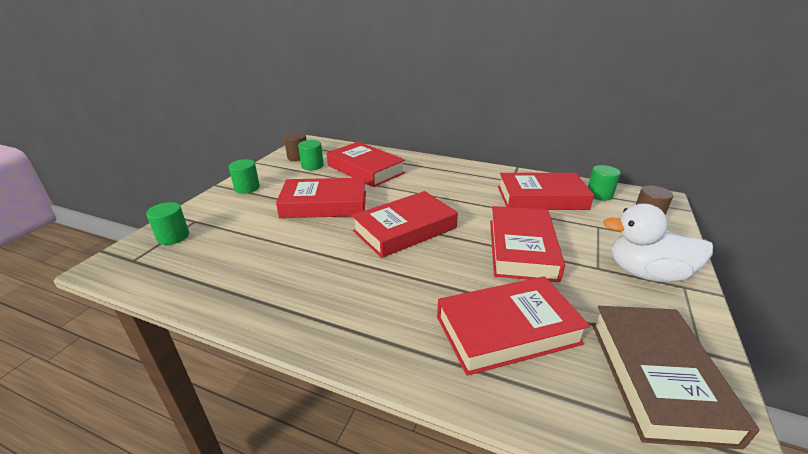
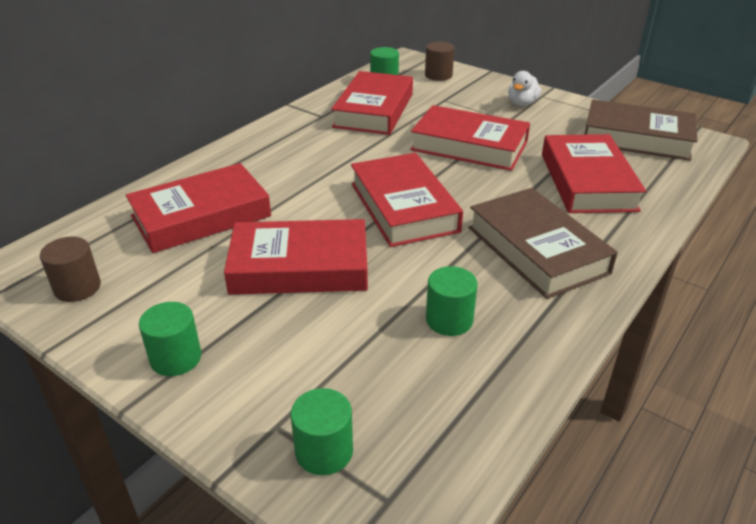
camera: 75 degrees left, 5 degrees up
red book [276,178,366,218] -> red book turned 75 degrees clockwise [224,219,368,295]
green cylinder [298,140,324,170] -> green cylinder moved to [426,266,478,336]
white duck [603,203,713,282] -> white duck [508,71,541,106], size x0.56
none -> brown book [468,188,618,299]

